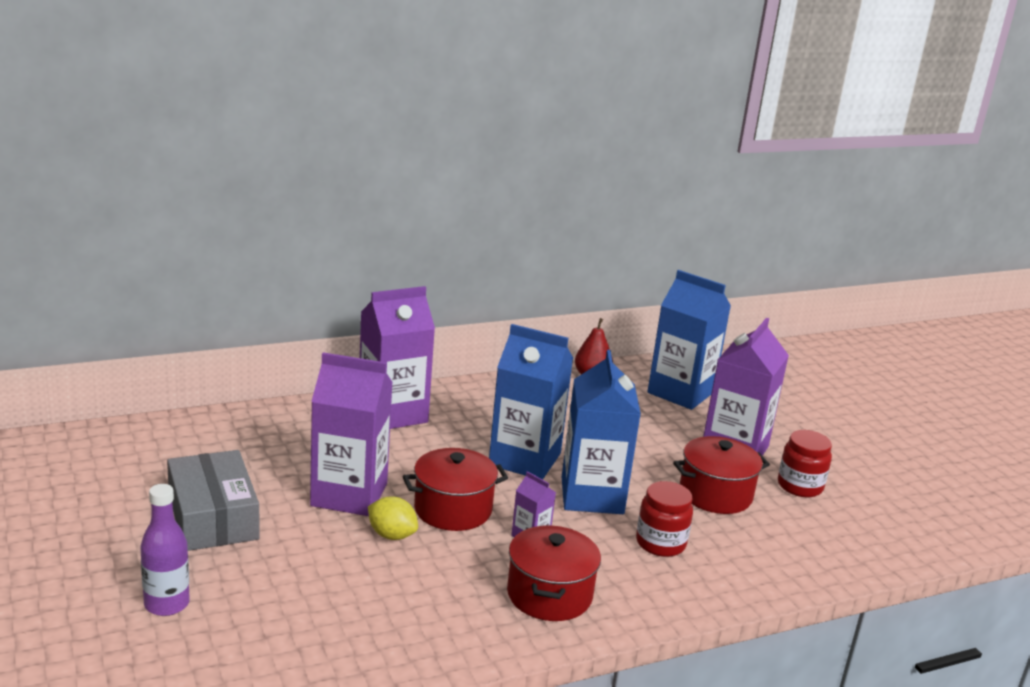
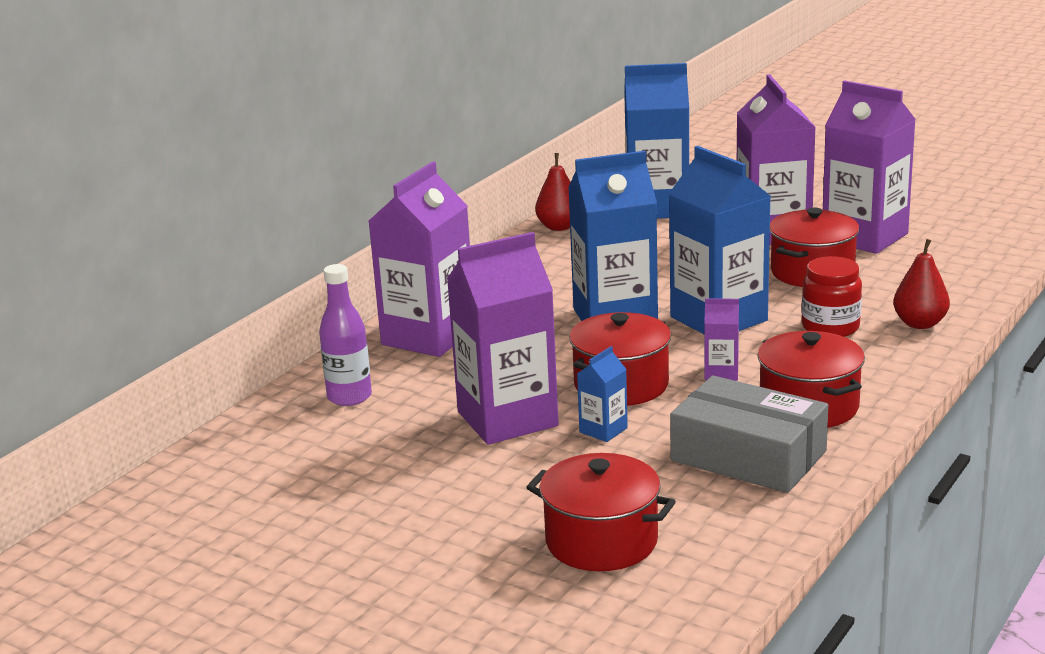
camera: 30 degrees left, 0 degrees up
purple bottle [140,484,189,616] -> purple bottle moved to [319,264,372,406]
grey box [167,450,260,551] -> grey box moved to [670,375,828,493]
yellow lemon [368,496,418,540] -> blue carton [577,346,628,442]
red jar [778,430,832,497] -> purple carton [823,80,916,254]
none -> red pot [526,453,676,571]
none -> red pear [893,239,950,329]

